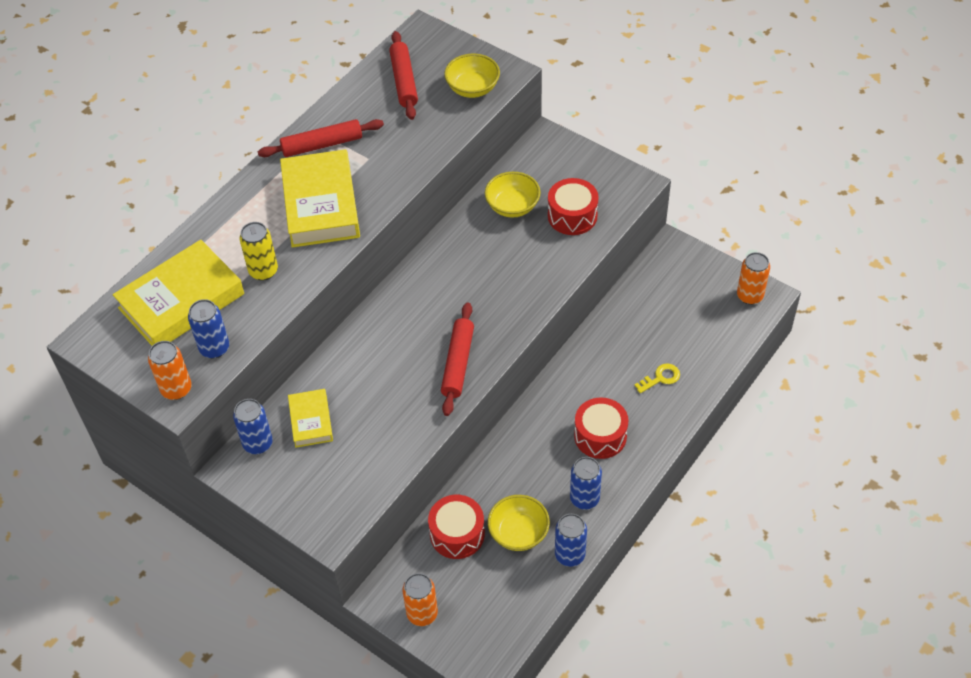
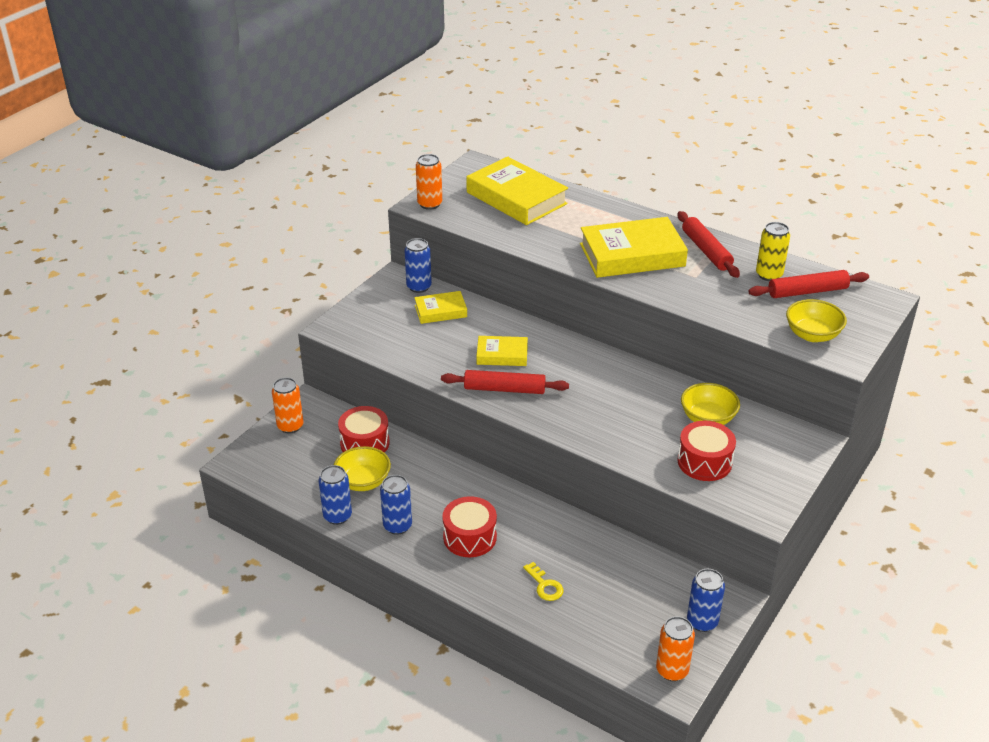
camera: 85 degrees right, 15 degrees down
blue can [188,299,229,358] -> blue can moved to [687,569,725,632]
yellow can [239,222,278,281] -> yellow can moved to [756,222,790,281]
none -> yellow book [477,336,528,366]

